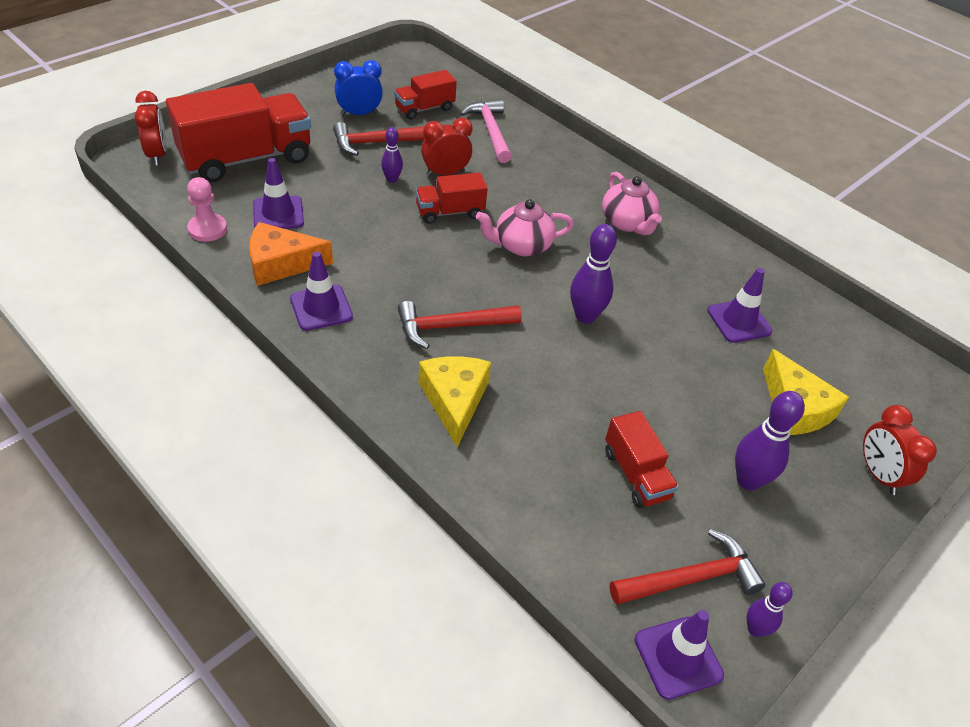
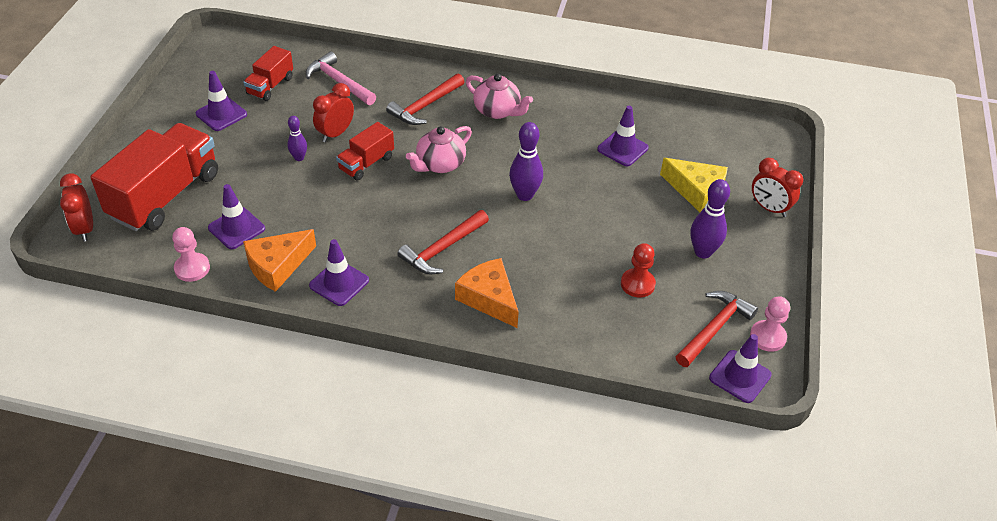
camera: 30 degrees left, 0 degrees up
red clock [135,91,167,166] -> red clock turned 150 degrees counterclockwise [60,173,93,242]
red hammer [333,122,425,156] -> red hammer moved to [386,73,464,125]
blue clock [334,60,383,116] -> purple traffic cone [196,71,247,131]
yellow cheese [419,356,491,447] -> orange cheese [455,258,519,328]
red truck [605,411,679,508] -> red pawn [621,243,656,298]
purple bowling pin [747,582,793,637] -> pink pawn [750,296,790,352]

